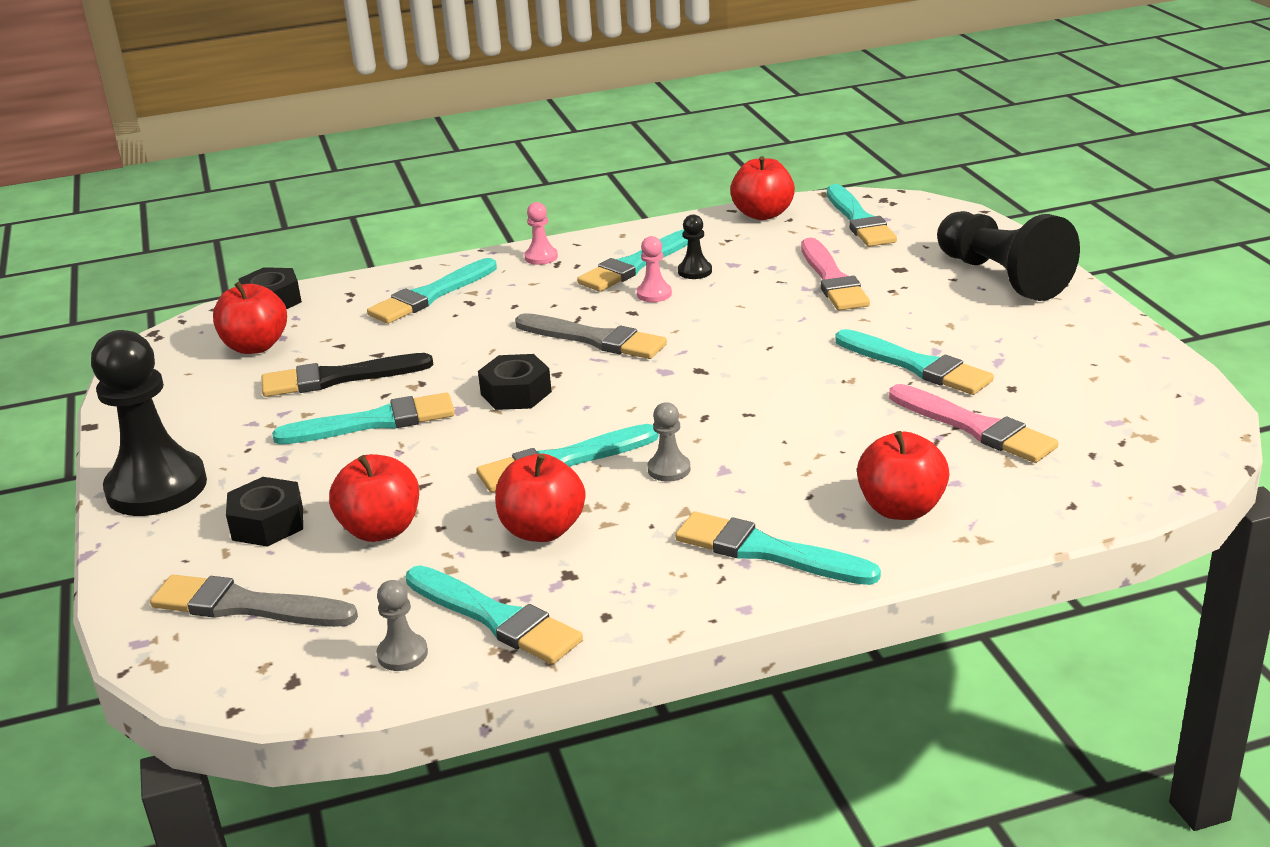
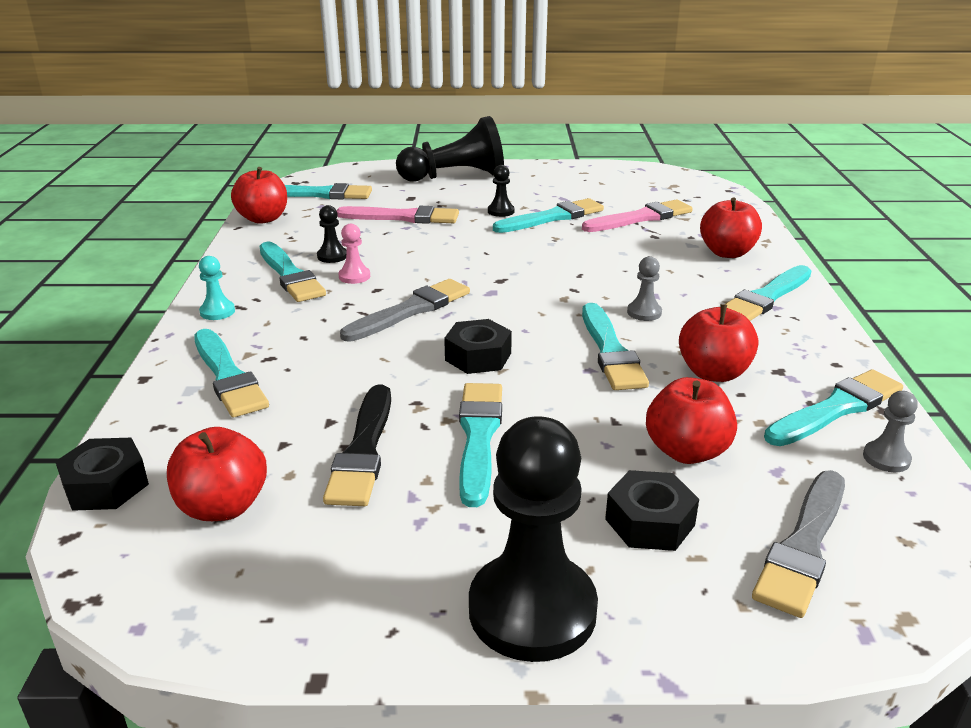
camera: 75 degrees left, 0 degrees up
pink pawn [524,202,558,265] -> turquoise pawn [199,256,235,320]
none -> black pawn [488,165,515,217]

